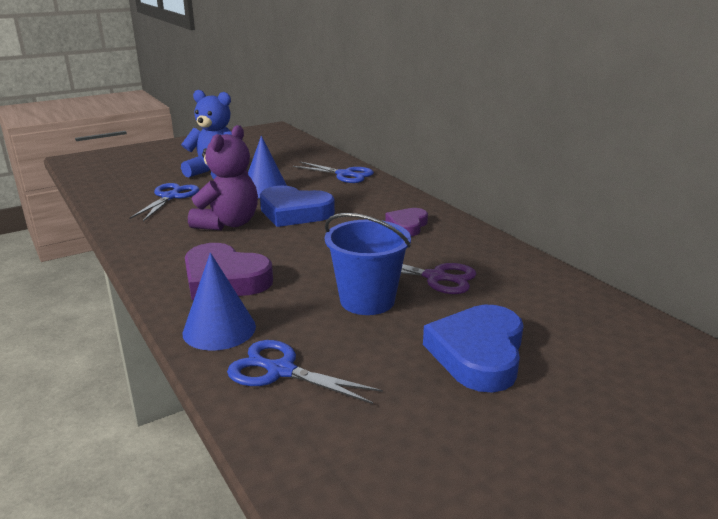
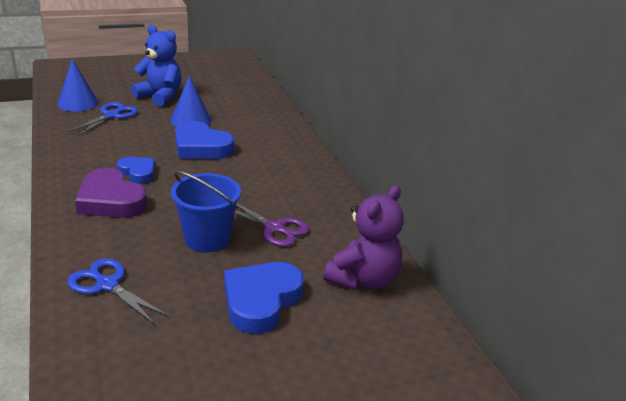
camera: 10 degrees right, 5 degrees up
blue cone [182,253,256,351] -> blue cone moved to [58,59,99,112]
purple teddy bear [188,125,258,230] -> purple teddy bear moved to [323,185,404,290]
blue scissors [293,161,374,183] -> none
purple heart [385,208,428,236] -> none
none -> blue heart [117,157,155,184]

